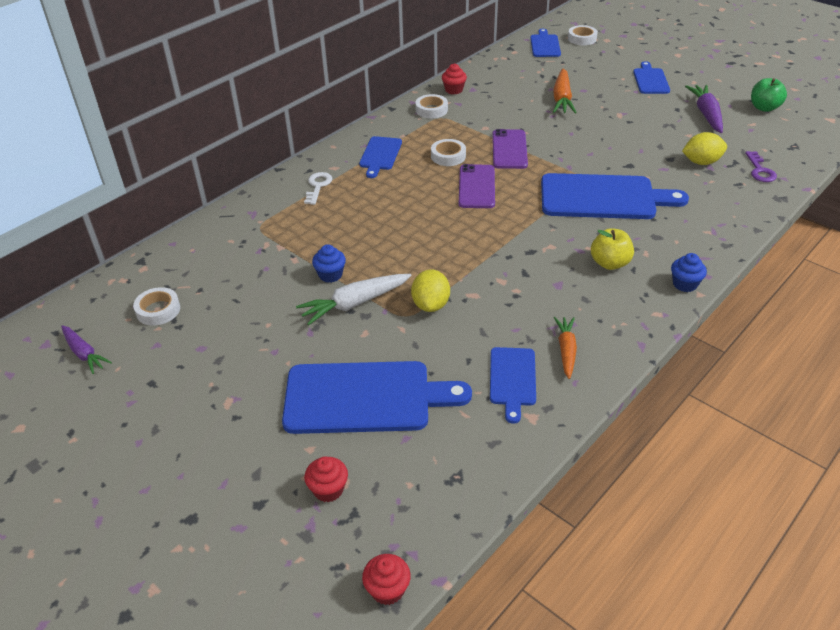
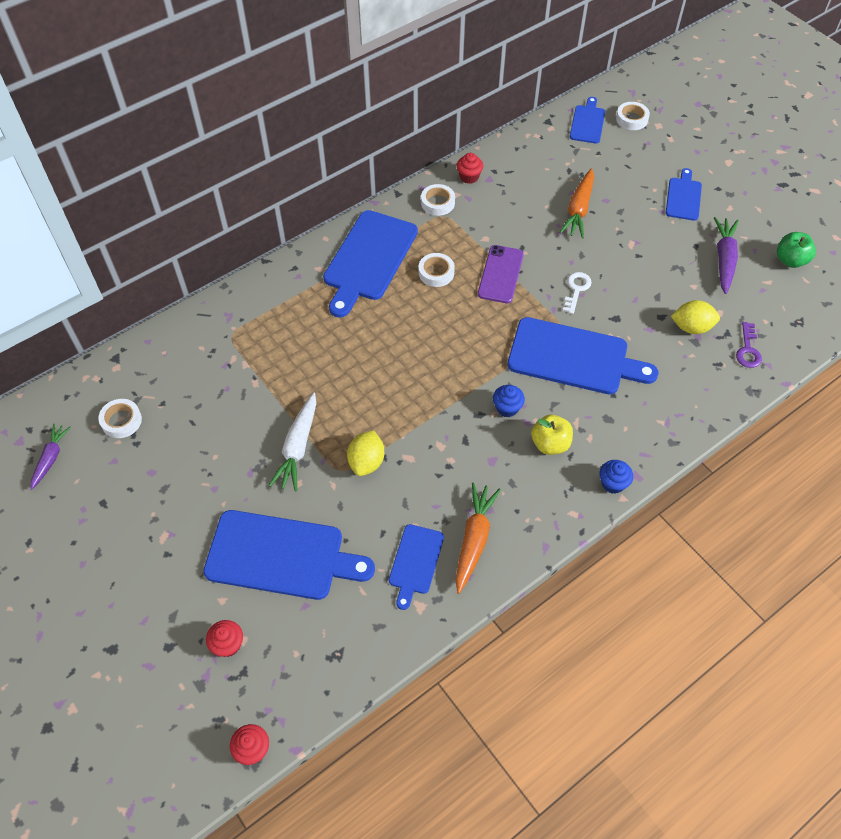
camera: 10 degrees right, 15 degrees up
purple carrot [61,325,112,374] -> purple carrot turned 135 degrees counterclockwise [30,424,71,490]
white carrot [296,274,411,325] -> white carrot turned 60 degrees counterclockwise [269,393,316,492]
white key [304,172,332,205] -> white key moved to [563,272,592,314]
blue cupcake [312,244,346,283] -> blue cupcake moved to [493,385,525,417]
blue cutting board [359,136,402,178] -> blue cutting board [323,210,418,317], size x1.88
purple phone [459,164,495,208] -> none
orange carrot [554,317,577,379] -> orange carrot [455,483,501,594], size x1.52

